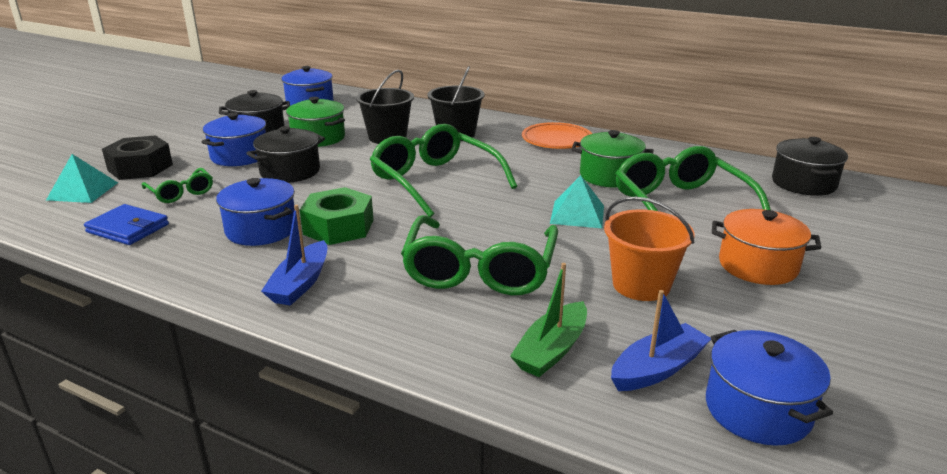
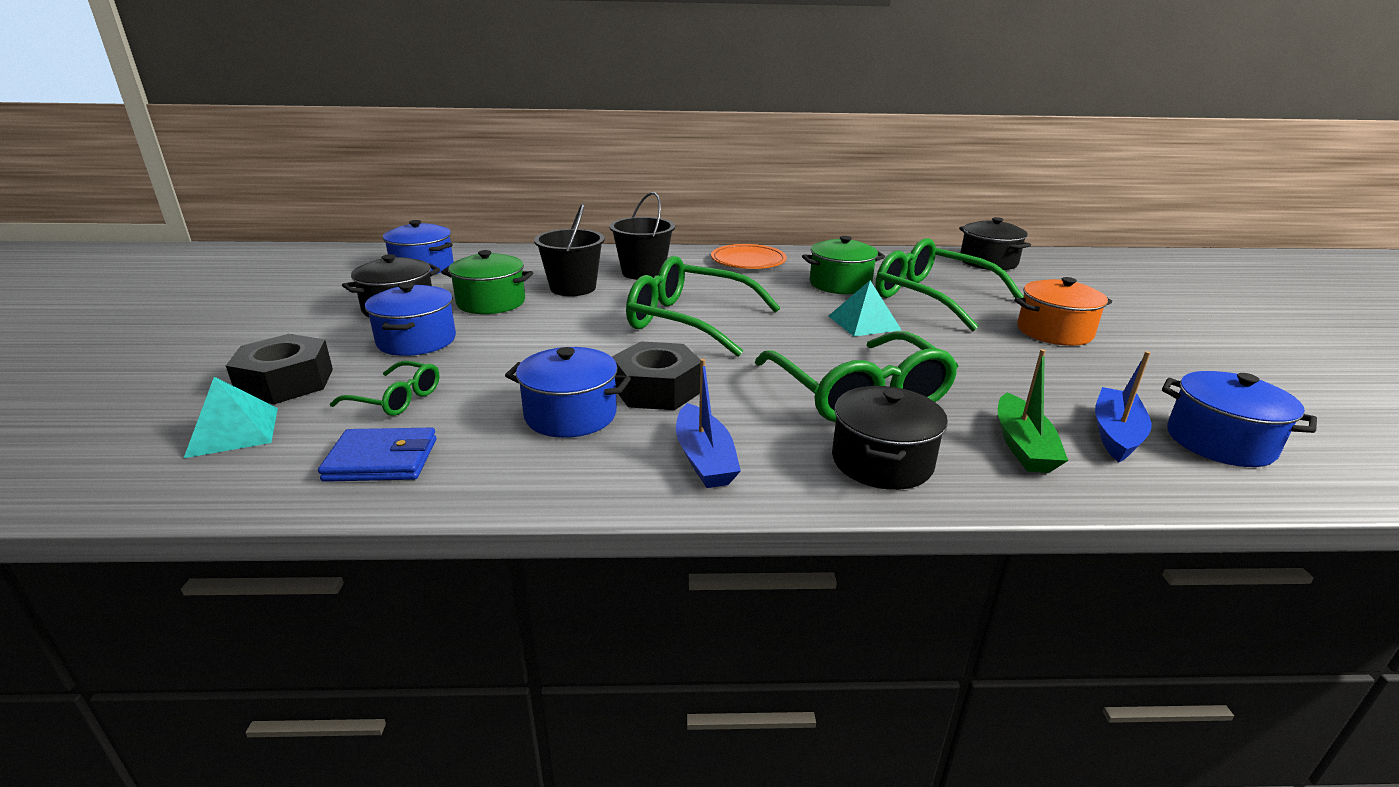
camera: 30 degrees left, 0 degrees up
black pot [246,126,325,183] -> black pot moved to [832,386,948,490]
green nut [300,187,373,245] -> black nut [612,341,700,410]
orange bucket [604,197,695,301] -> none

